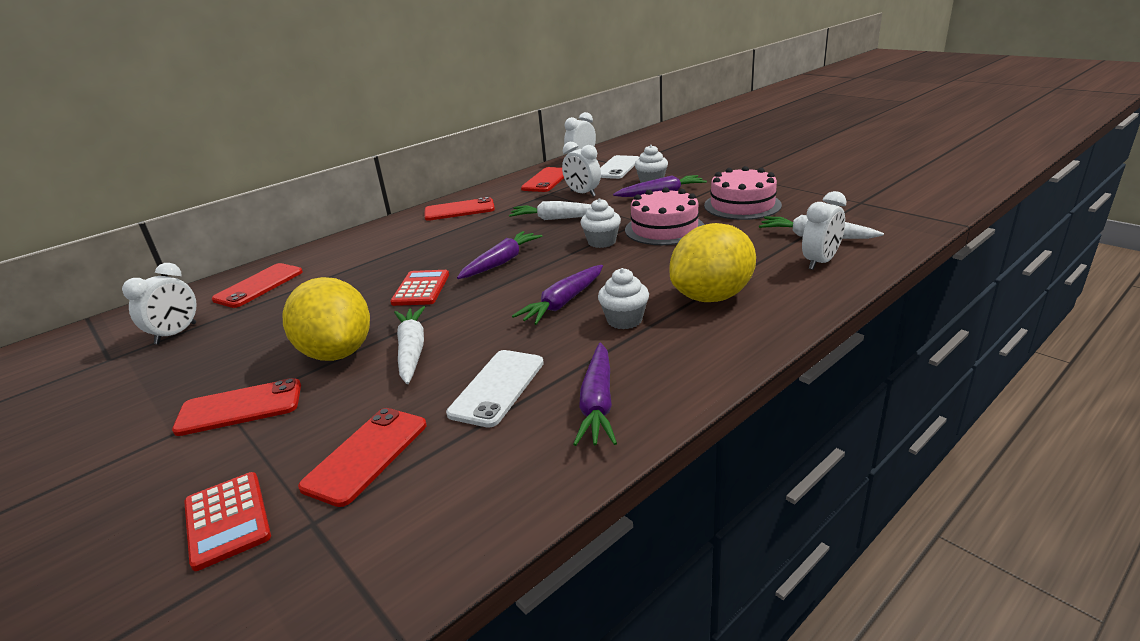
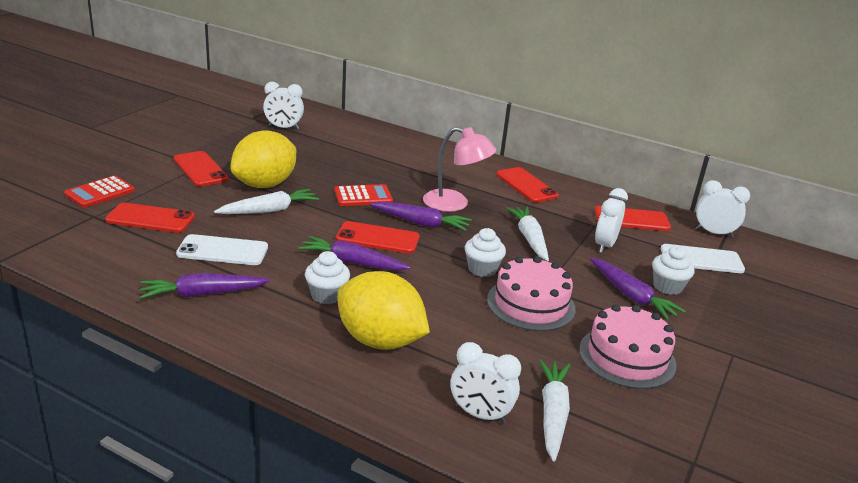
camera: 65 degrees right, 0 degrees up
red phone [212,263,303,308] -> red phone moved to [336,221,420,254]
none -> pink lamp [423,127,496,212]

